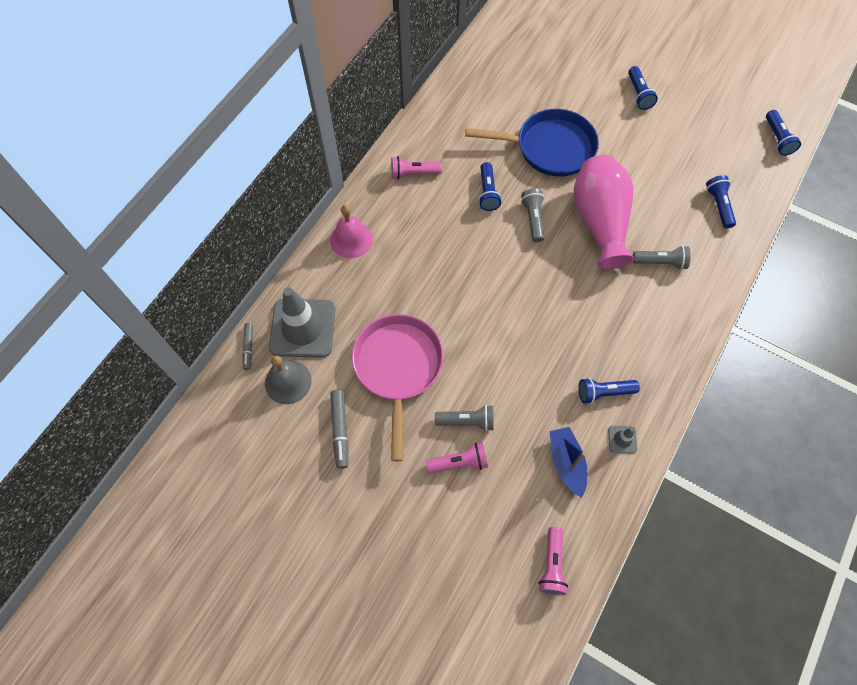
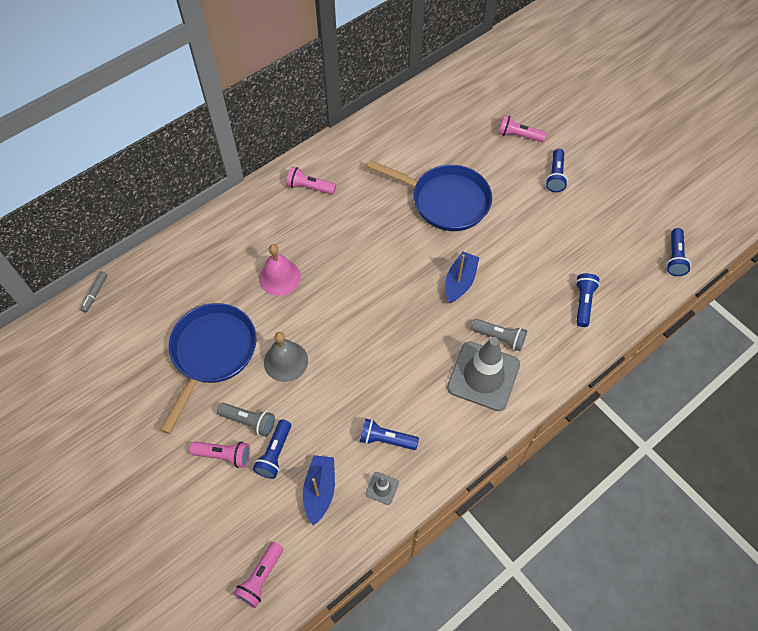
camera: 20 degrees right, 5 degrees down
grey bell [265,355,312,404] -> grey bell moved to [264,332,308,382]
grey traffic cone [269,287,335,358] -> grey traffic cone moved to [447,337,520,411]
pink bell [330,205,373,258] -> pink bell moved to [259,244,301,296]
grey marker [330,390,348,469] -> none
pink pan [352,314,444,461] -> blue pan [160,303,256,434]
blue flashlight [478,162,502,211] -> blue flashlight moved to [253,420,291,479]
grey flashlight [521,189,545,242] -> none
pink vase [574,155,635,269] -> blue boat [445,251,479,303]
none -> pink flashlight [498,115,547,142]

